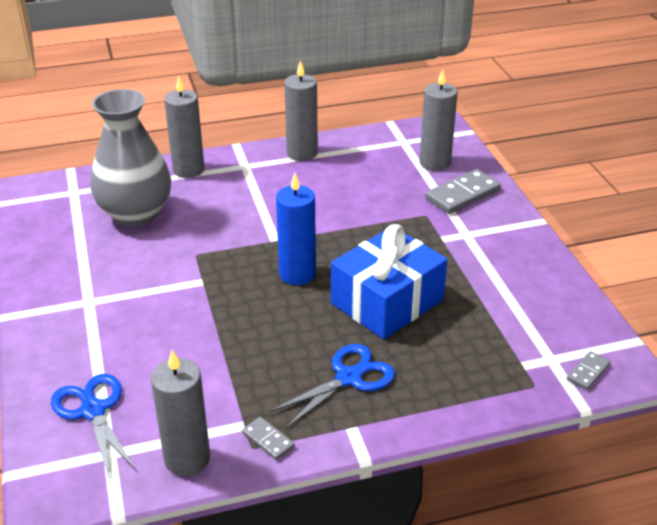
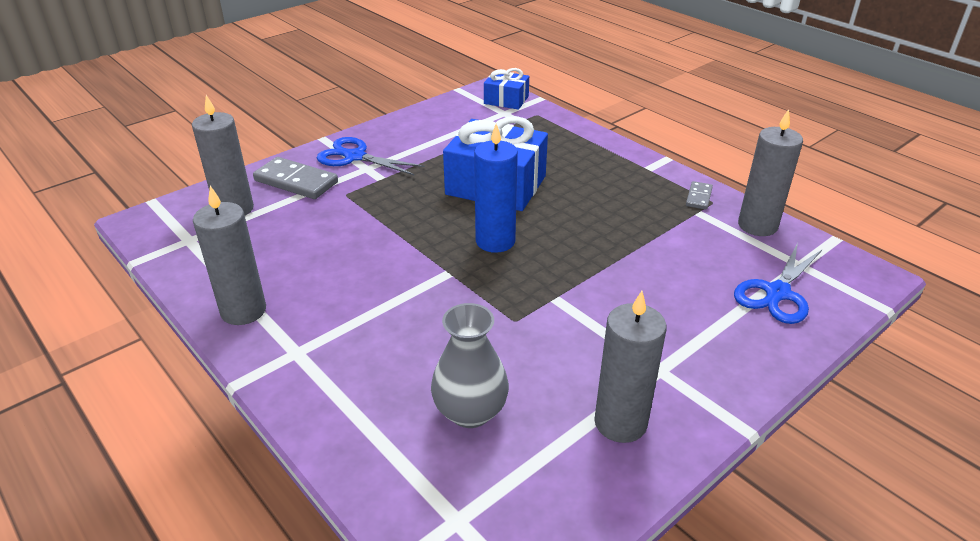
camera: 115 degrees left, 0 degrees up
grey vase [91,89,171,227] -> grey vase [431,303,509,428], size x0.64
grey candle [164,76,205,178] -> grey candle moved to [594,291,667,443]
blue scissors [269,344,395,429] -> blue scissors moved to [317,137,425,175]
grey domino [567,351,610,390] -> blue gift [484,68,529,110]

